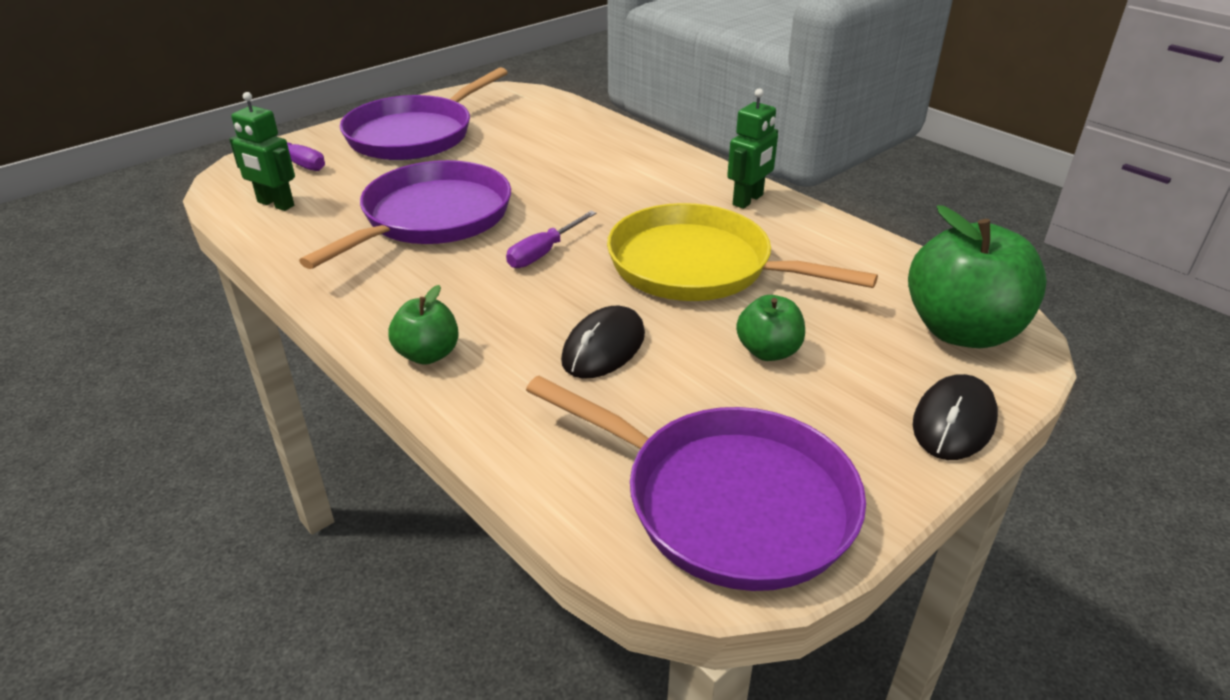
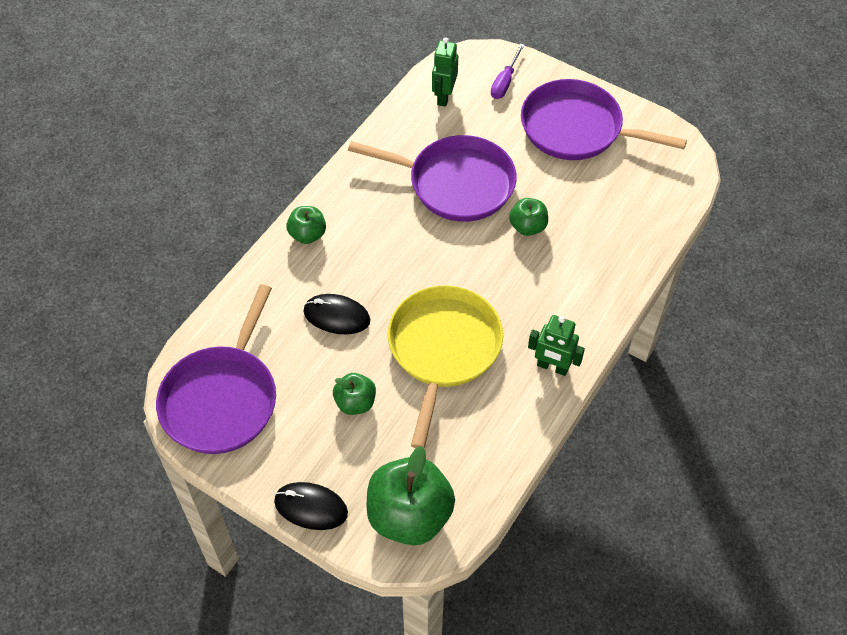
camera: 75 degrees right, 20 degrees up
purple screwdriver [506,211,596,268] -> none
none -> green apple [509,198,548,236]

